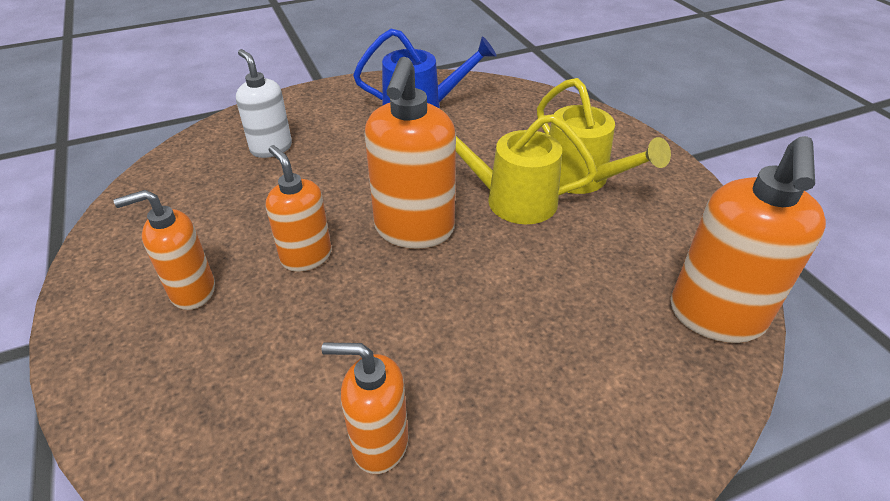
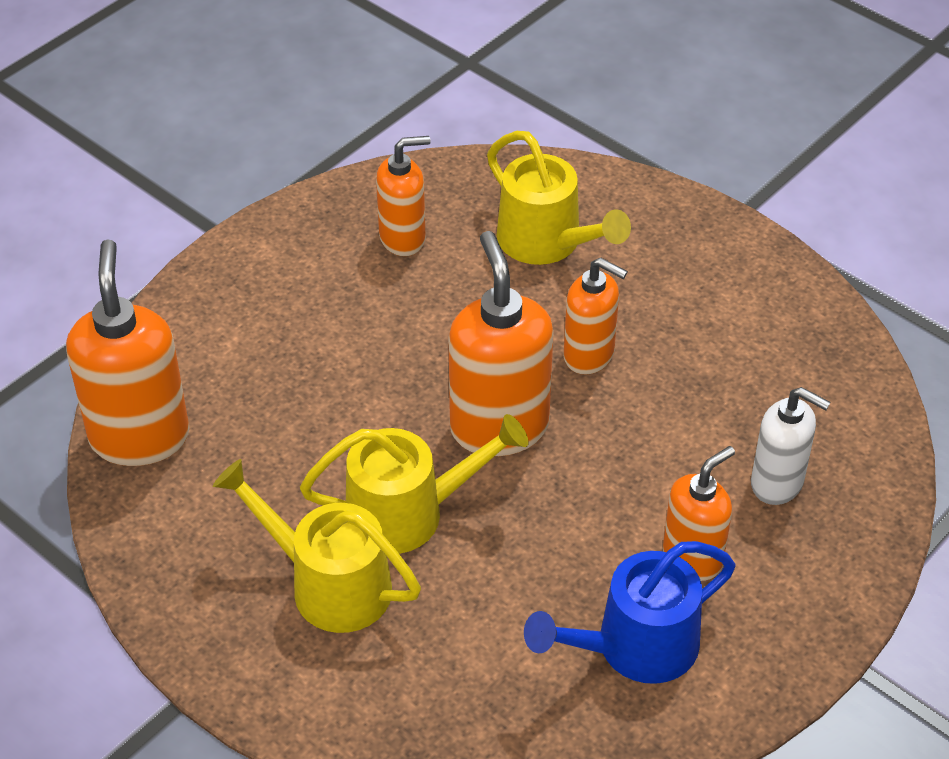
camera: 155 degrees right, 5 degrees up
orange soap dispenser [114,190,215,310] -> orange soap dispenser moved to [663,446,735,581]
none -> yellow watering can [487,131,631,265]

